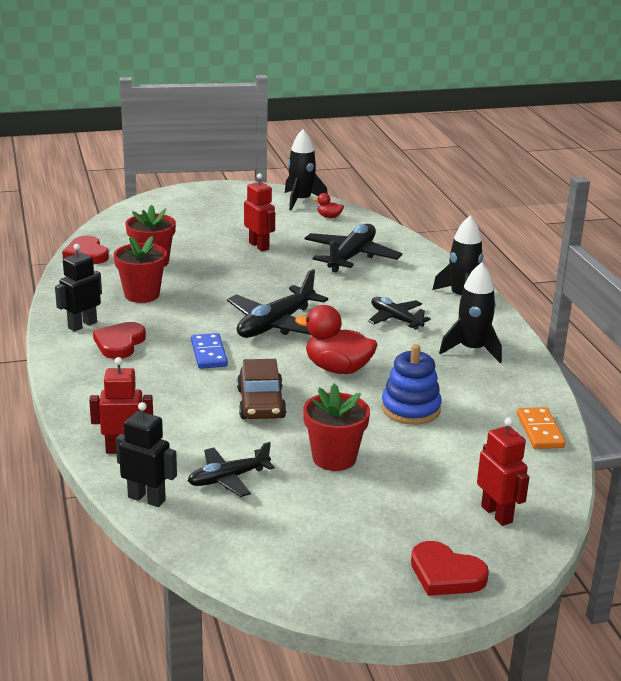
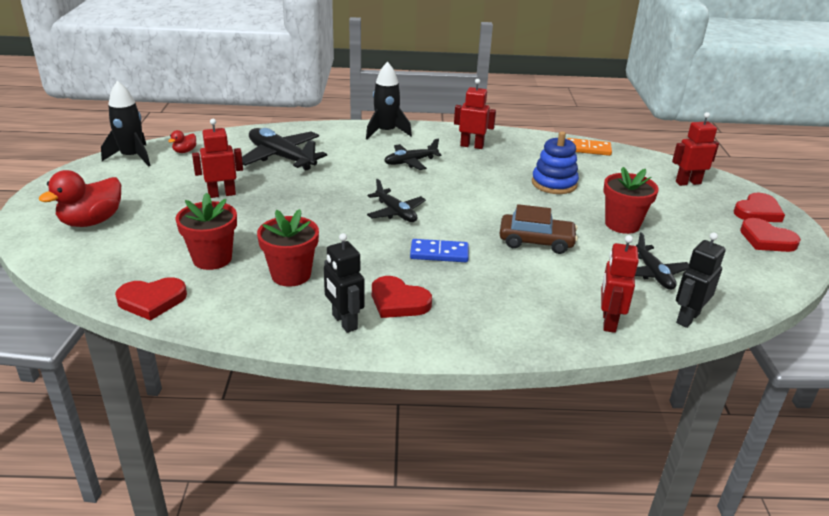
camera: 75 degrees left, 5 degrees up
black plane [227,269,328,338] -> black plane [367,179,426,222], size x0.61
red duck [295,305,378,374] -> red duck moved to [39,170,121,227]
black rocket [439,262,502,363] -> red robot [454,79,496,149]
none -> red heart [740,218,801,252]

